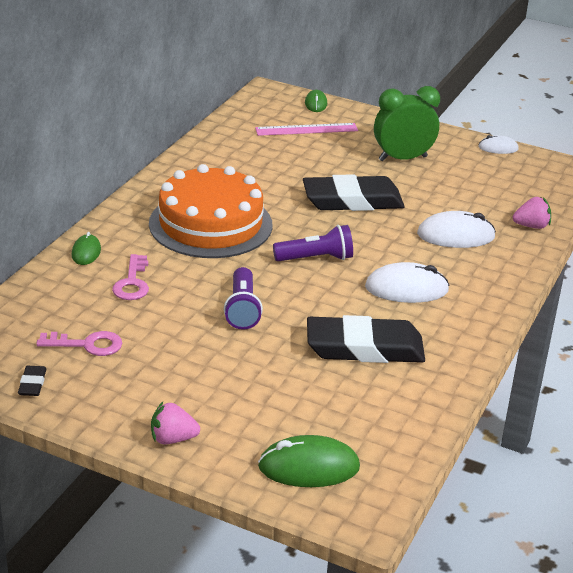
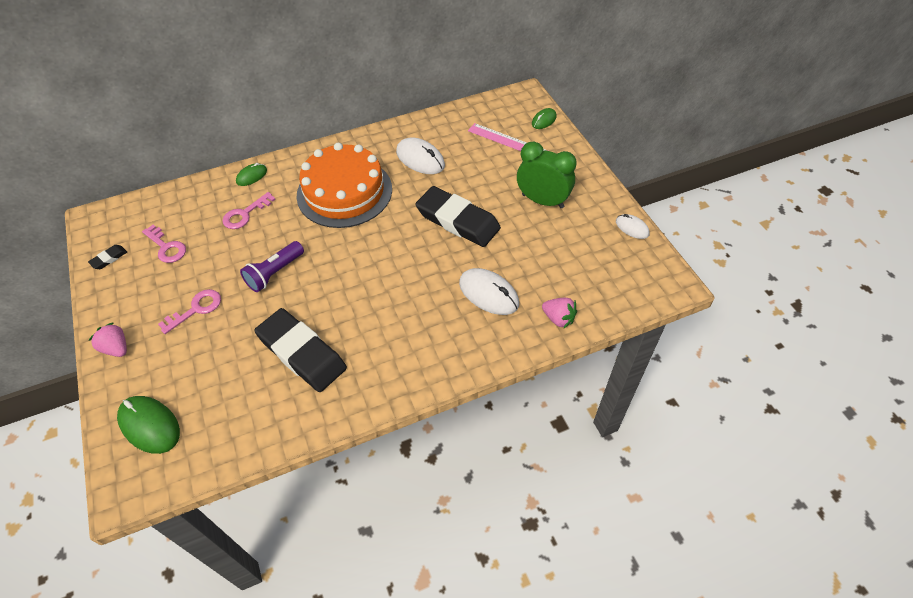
camera: 45 degrees right, 20 degrees up
purple flashlight [273,225,353,261] -> none
white mouse [365,262,450,303] -> white mouse moved to [396,138,445,174]
none -> pink key [158,289,221,334]

